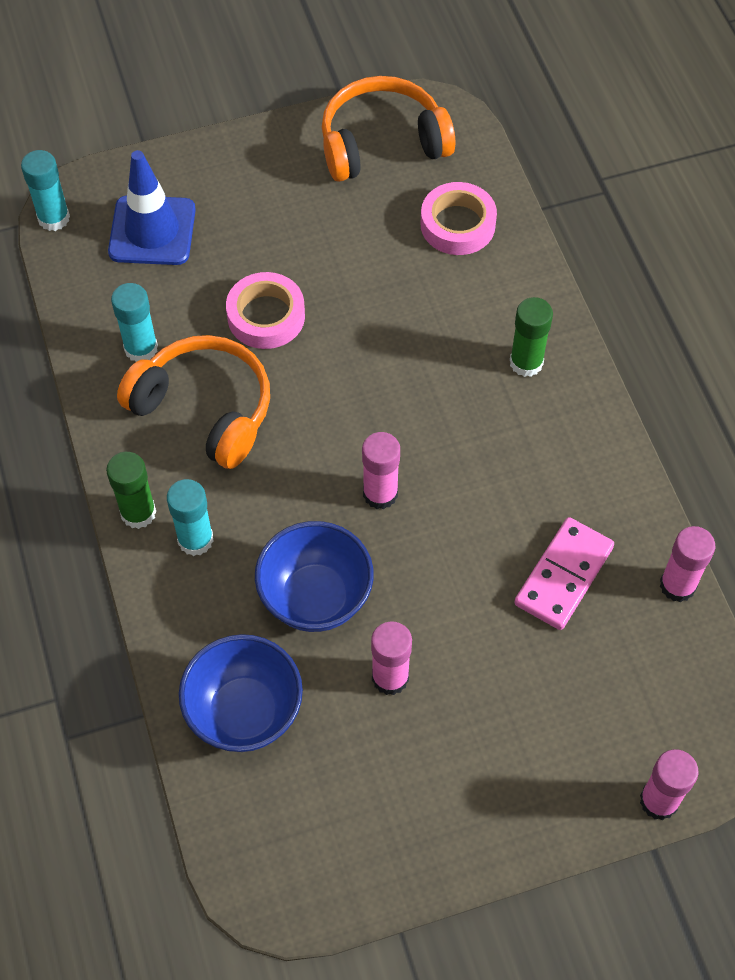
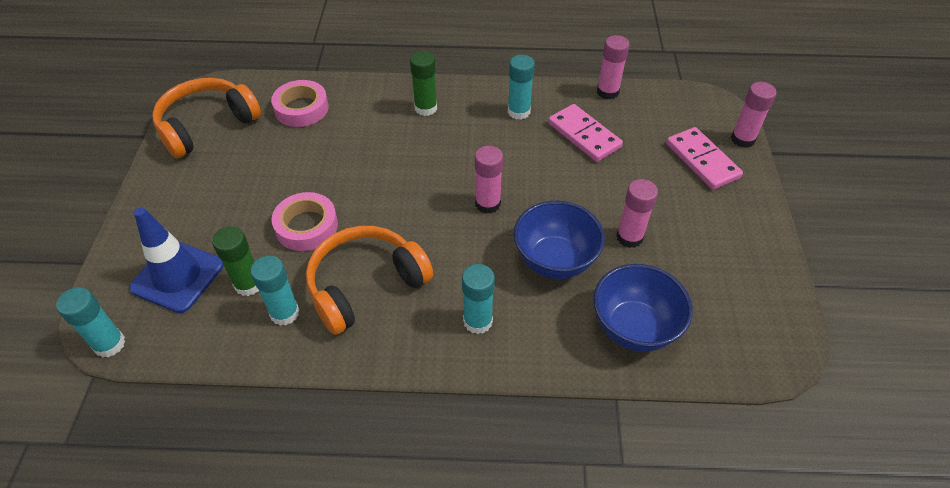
camera: 70 degrees left, 10 degrees down
green glue stick [106,452,156,529] -> green glue stick moved to [212,226,259,296]
orange headphones [322,76,455,182] -> orange headphones turned 45 degrees clockwise [152,78,261,158]
none -> turquoise glue stick [508,55,535,120]
none -> pink domino [666,127,743,190]

